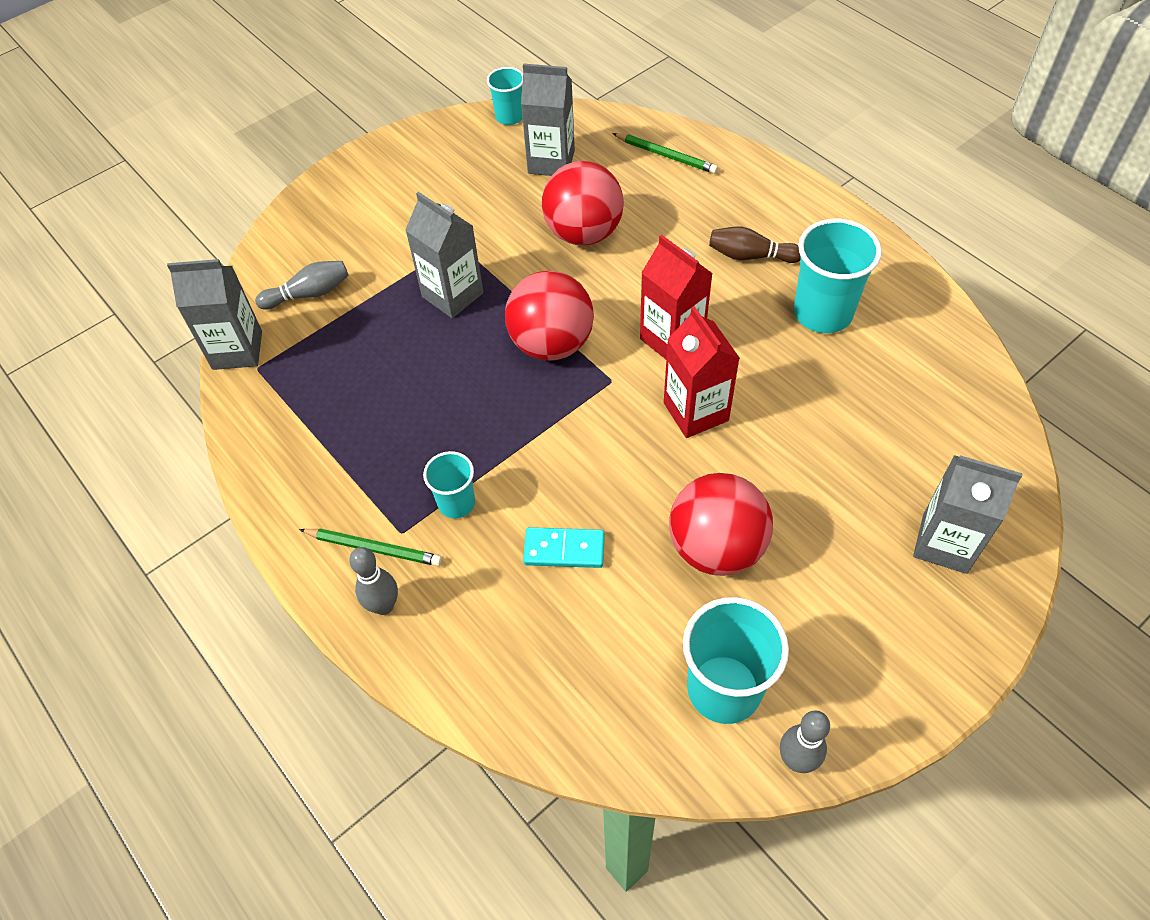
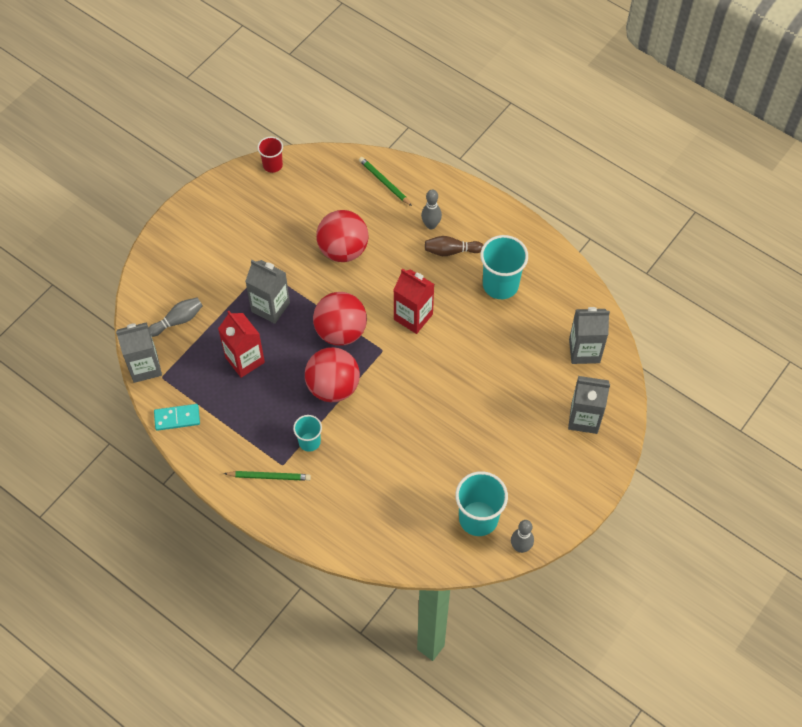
camera: 15 degrees left, 5 degrees up
grey bowling pin [349,547,398,615] -> grey bowling pin moved to [421,190,442,229]
turquoise cup [487,67,523,125] -> red cup [257,137,283,173]
grey carton [521,63,575,176] -> grey carton moved to [569,307,610,364]
turquoise domino [523,527,605,568] -> turquoise domino moved to [154,404,200,431]
green pencil [612,133,718,174] -> green pencil turned 150 degrees counterclockwise [359,157,412,206]
red carton [664,306,740,438] -> red carton moved to [218,311,265,378]
red ball [669,473,773,576] -> red ball moved to [305,347,360,402]

